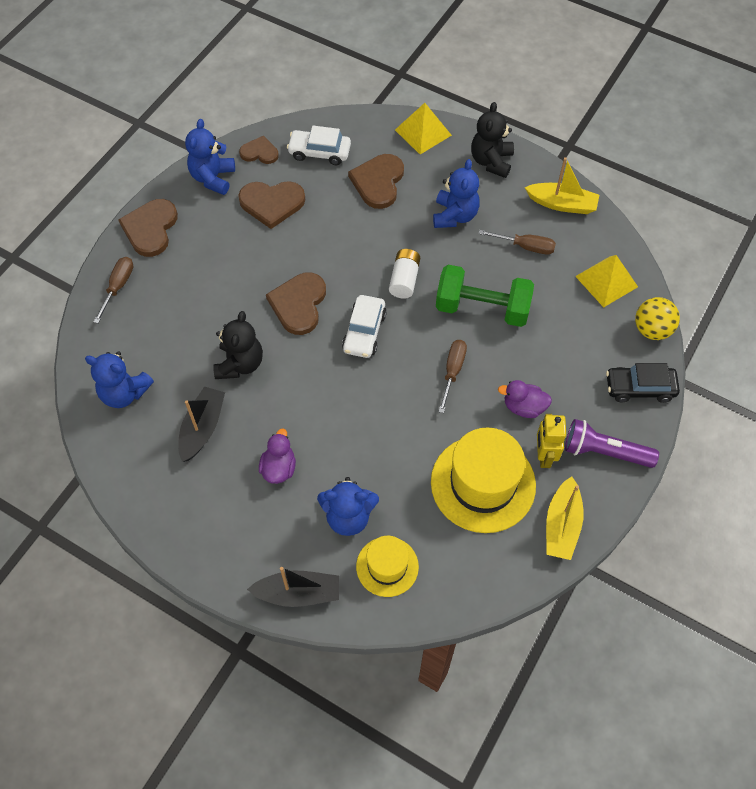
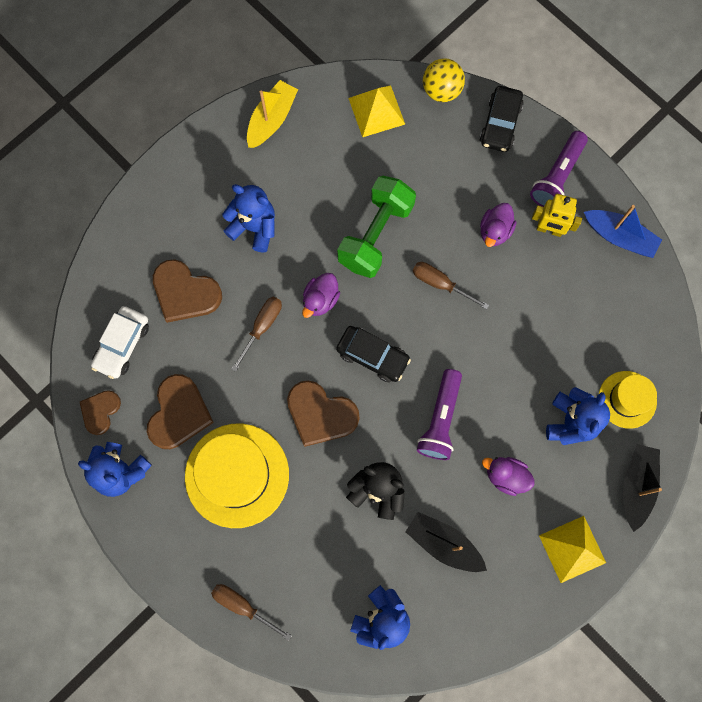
camera: 75 degrees left, 15 degrees up
brown heart [118,199,178,257] -> none
white car [342,295,387,358] -> black car [336,326,411,383]
white battery [389,249,420,299] -> purple duck [302,273,340,318]
yellow pyramid [395,103,452,154] -> yellow pyramid moved to [539,516,606,583]
yellow hat [431,427,536,533] -> yellow hat moved to [185,423,289,528]
black teddy bear [471,102,514,178] -> none
brown screwdriver [479,230,556,255] -> brown screwdriver moved to [231,297,282,372]
yellow boat [546,476,584,560] -> blue boat [584,205,662,258]
none -> purple flashlight [417,369,462,460]

